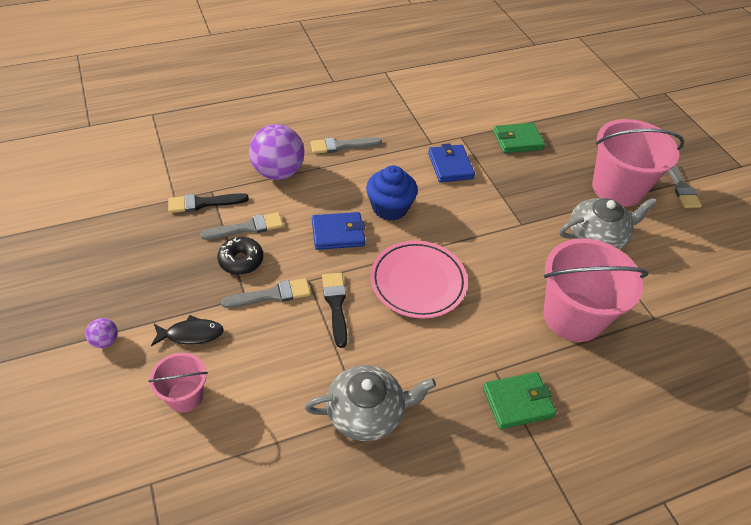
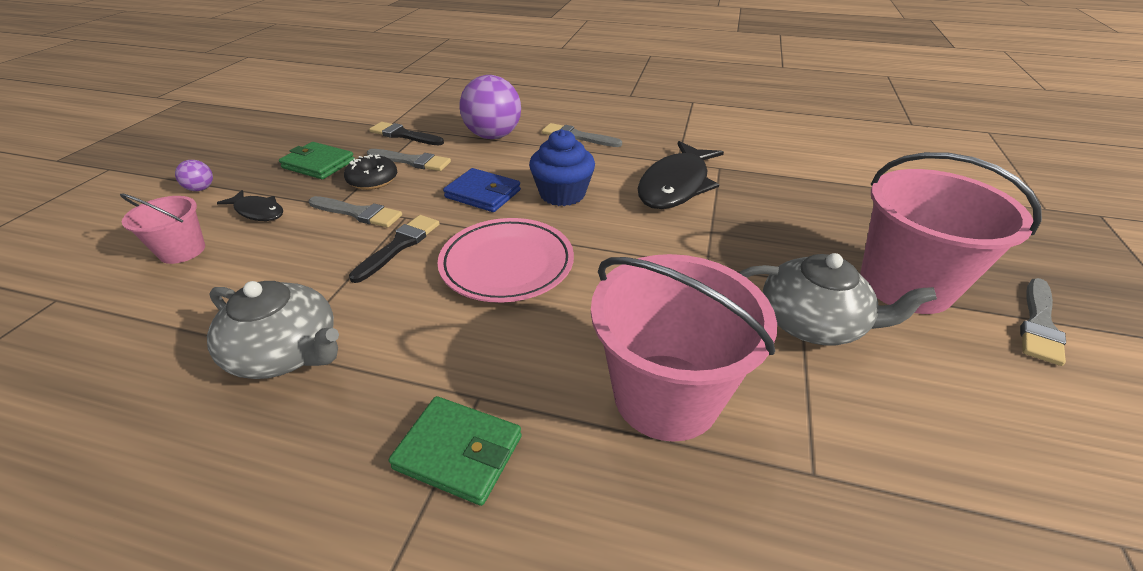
camera: 40 degrees right, 10 degrees down
blue wallet [428,143,475,183] -> black fish [638,141,724,209]
green wallet [493,123,545,153] -> green wallet moved to [279,142,354,179]

